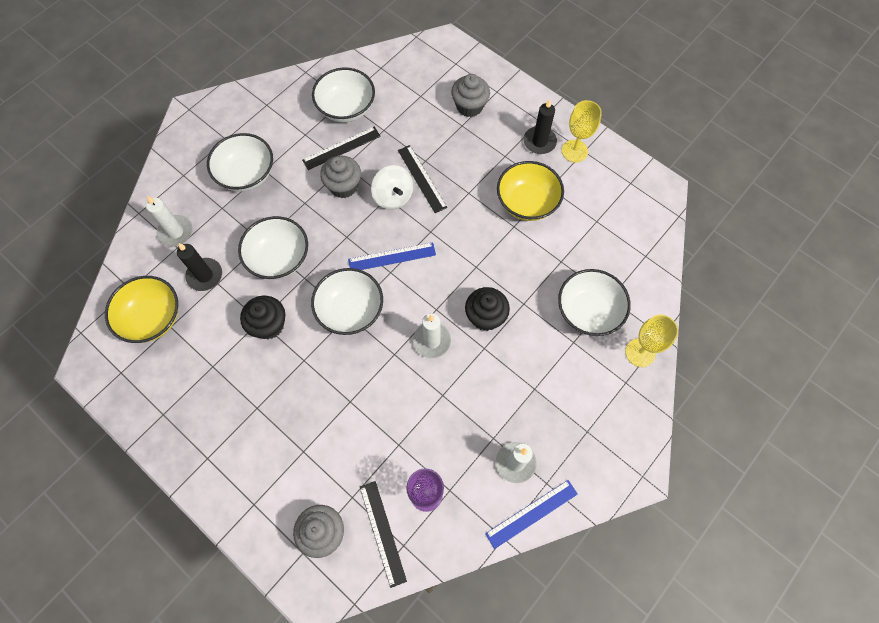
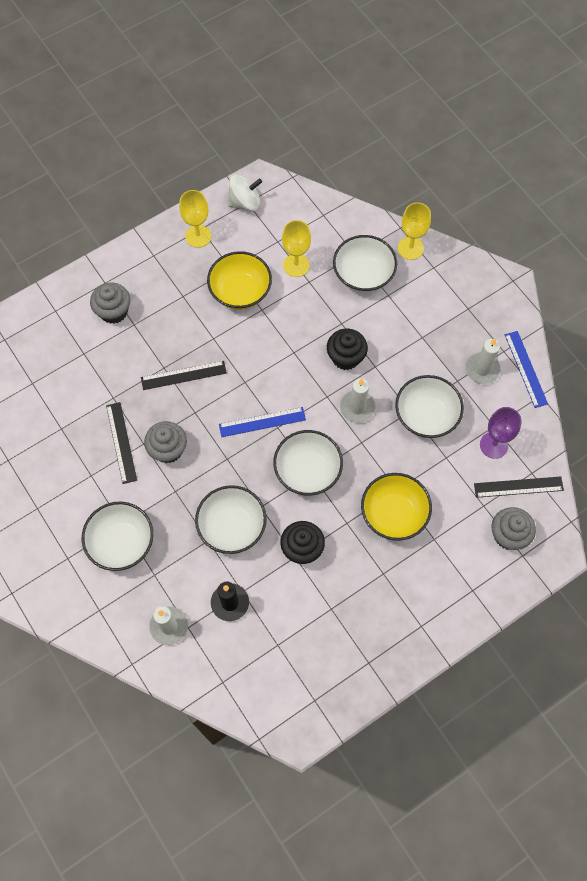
camera: 75 degrees left, 0 degrees up
yellow bowl [105,276,178,343] -> yellow bowl moved to [361,473,432,541]
white bowl [312,68,375,122] -> white bowl moved to [395,375,464,438]
blue ruler [348,242,436,270] -> blue ruler turned 75 degrees clockwise [219,407,306,437]
white spinning top [371,165,413,210] -> white spinning top moved to [228,175,262,211]
black candle [523,99,557,154] -> none
none -> yellow goblet [282,220,311,277]

